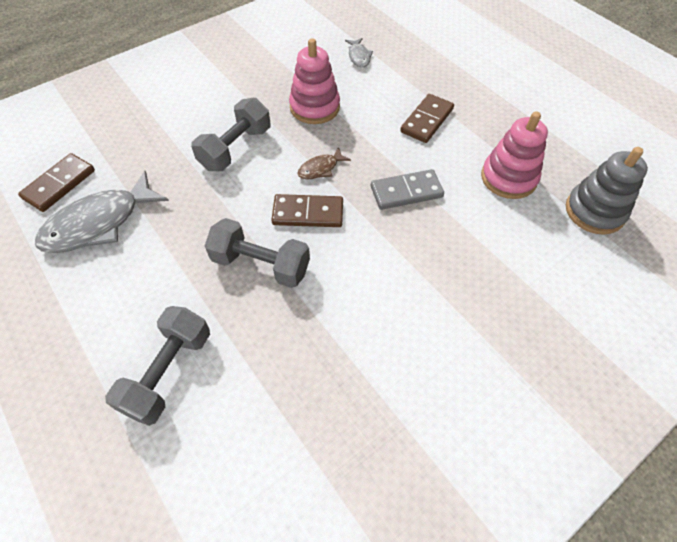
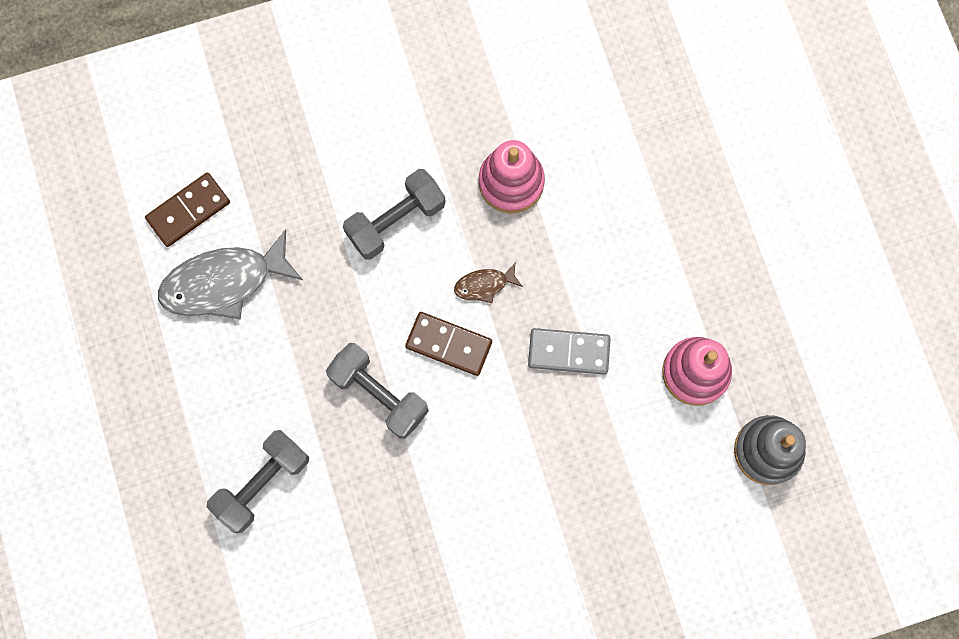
camera: 20 degrees right, 20 degrees up
grey fish [345,38,373,68] -> none
brown domino [400,94,454,143] -> none

